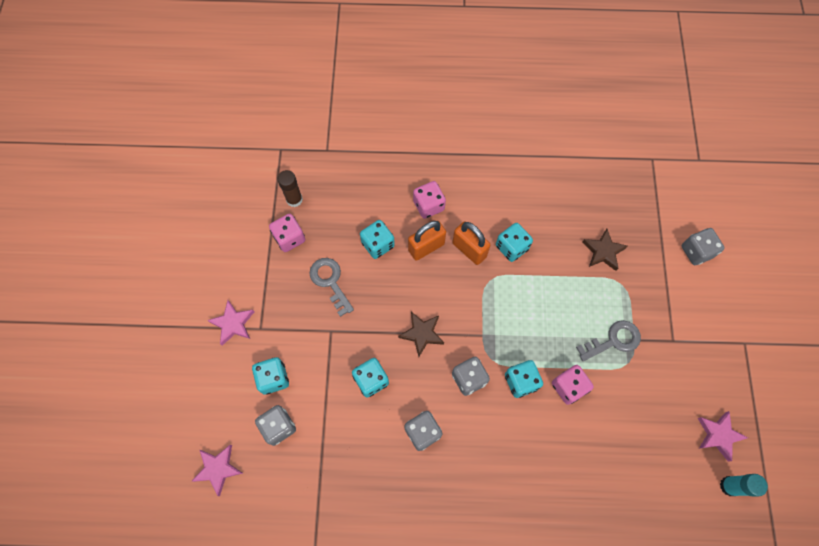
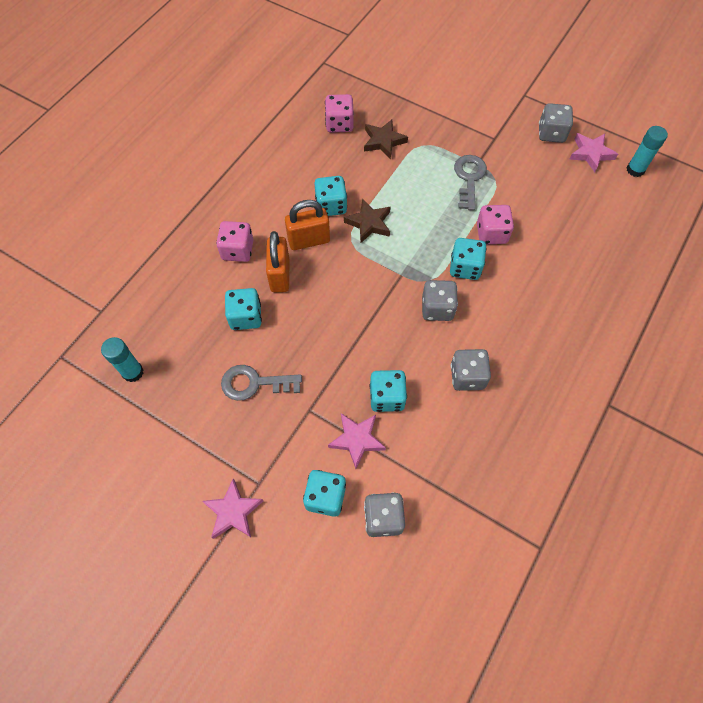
camera: 60 degrees left, 5 degrees down
pink star [192,445,243,496] -> pink star moved to [328,413,386,469]
pink dice [269,214,305,252] -> pink dice moved to [325,94,354,132]
brown glue stick [277,170,303,207] -> turquoise glue stick [101,337,144,382]
brown star [398,312,444,356] -> brown star moved to [344,198,391,243]
grey dice [682,228,725,265] -> grey dice moved to [539,103,573,143]

